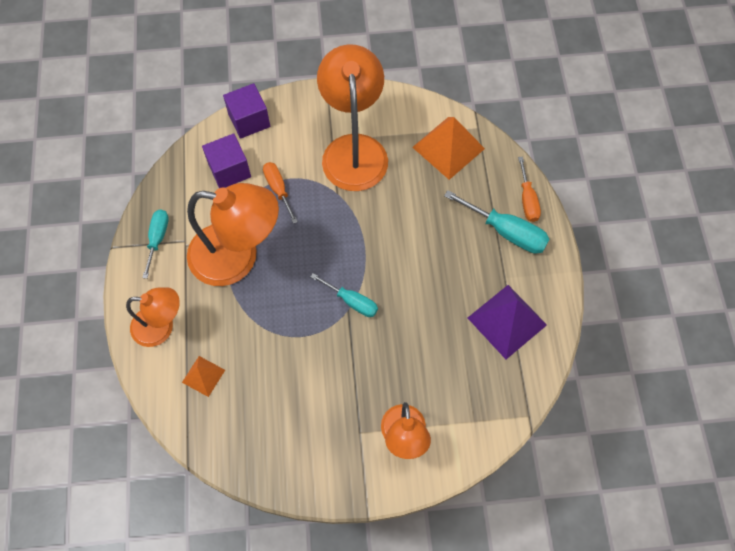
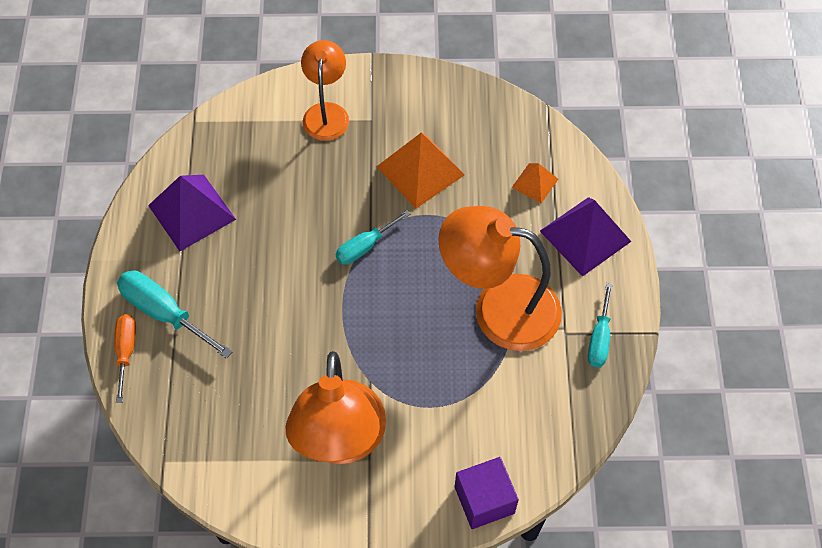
camera: 175 degrees left, 5 degrees down
orange lamp [126,287,180,347] -> purple pyramid [540,197,632,277]
purple cube [202,133,251,188] -> none
orange screwdriver [263,162,298,224] -> none
turquoise screwdriver [311,273,378,317] -> turquoise screwdriver turned 75 degrees counterclockwise [336,210,411,265]
orange pyramid [412,117,485,180] -> orange pyramid moved to [376,133,465,209]

